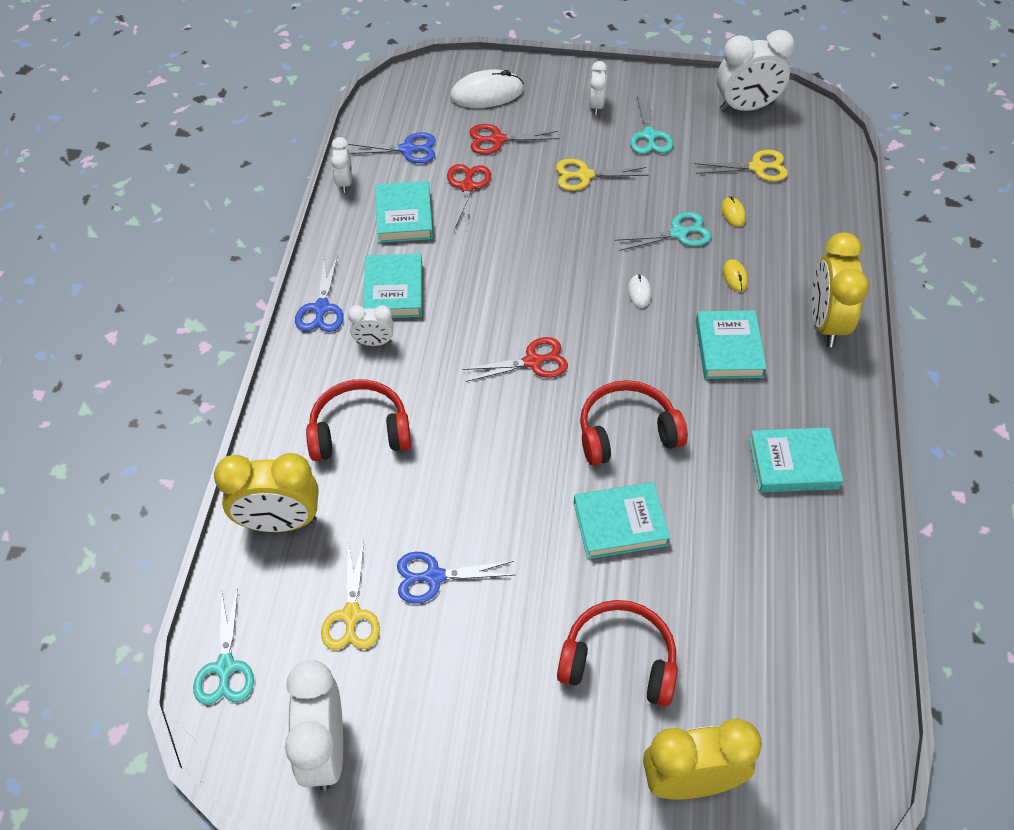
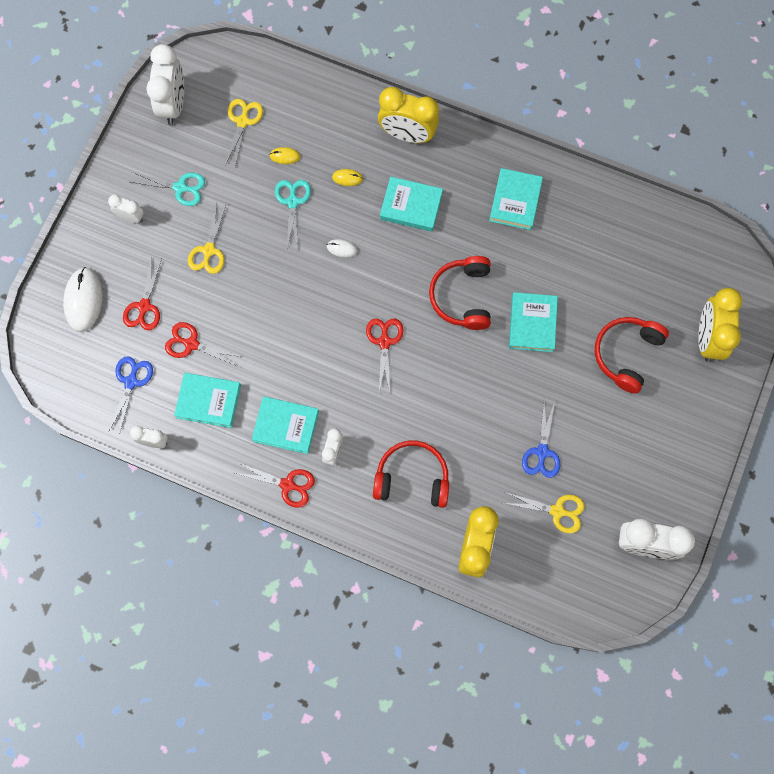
camera: 75 degrees left, 20 degrees up
turquoise scissors [193,589,254,705] -> none
blue scissors [295,255,344,332] -> red scissors [235,462,315,508]
red headphones [306,379,411,461] -> red headphones turned 90 degrees clockwise [373,441,449,508]

